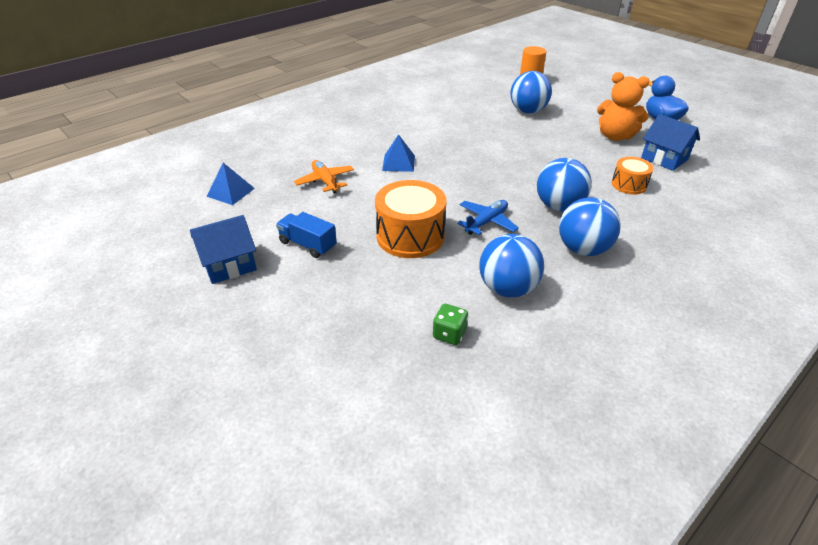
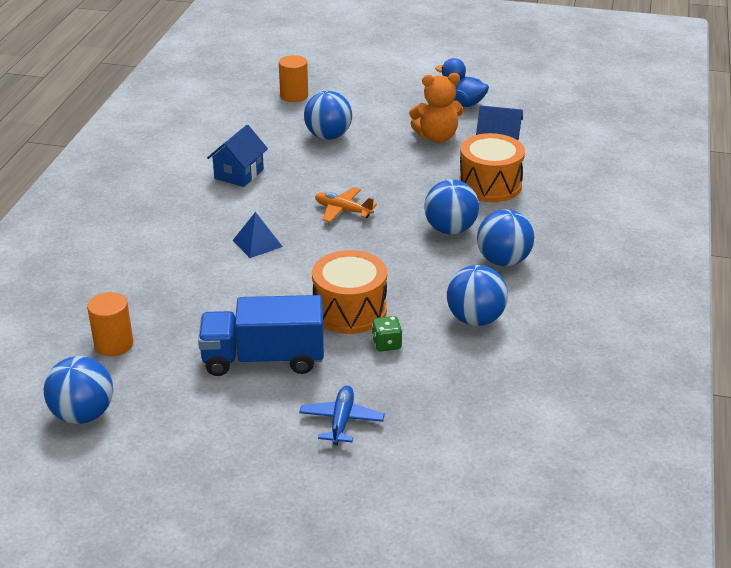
camera: 35 degrees left, 5 degrees down
blue house [190,215,257,284] -> blue house moved to [207,125,268,187]
blue pyramid [206,163,255,205] -> orange cylinder [87,292,133,356]
blue truck [276,212,337,258] -> blue truck [198,295,324,376], size x1.83
orange plane [294,160,354,194] -> orange plane moved to [315,187,377,222]
green dice [433,304,468,345] -> green dice moved to [372,316,402,351]
blue plane [457,200,519,235] -> blue plane moved to [299,386,385,445]
orange drum [611,157,654,195] -> orange drum [459,133,525,202], size x1.77
none -> blue ball [44,356,113,424]

